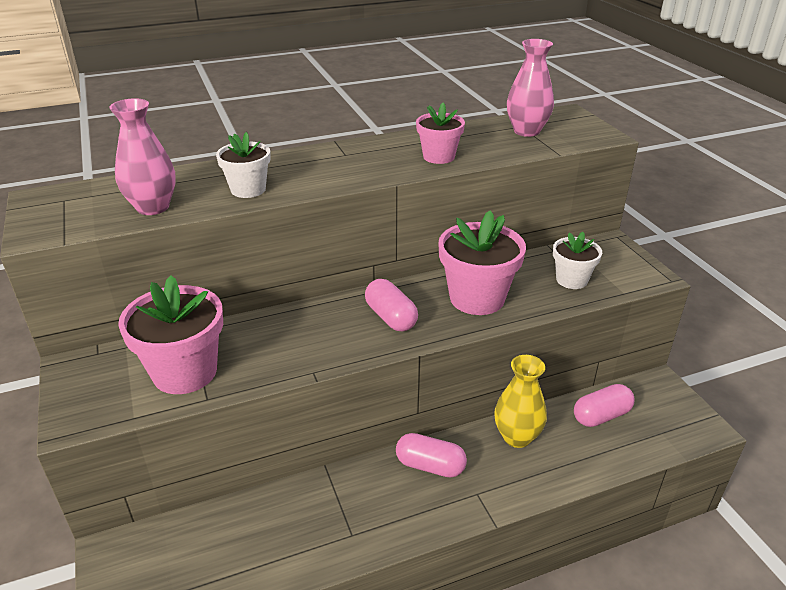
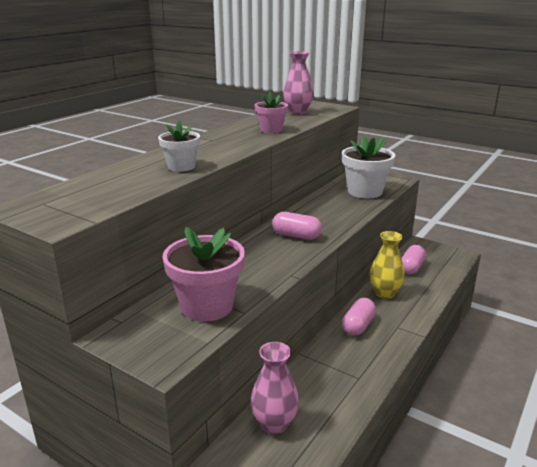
camera: 35 degrees left, 10 degrees down
pink vase [109,98,176,215] -> pink vase moved to [250,342,299,434]
pink capsule [396,433,467,478] -> pink capsule turned 45 degrees counterclockwise [342,298,376,336]
pink flower pot [438,210,526,315] -> none
white flower pot [553,232,602,289] -> white flower pot [342,136,395,199], size x1.70

